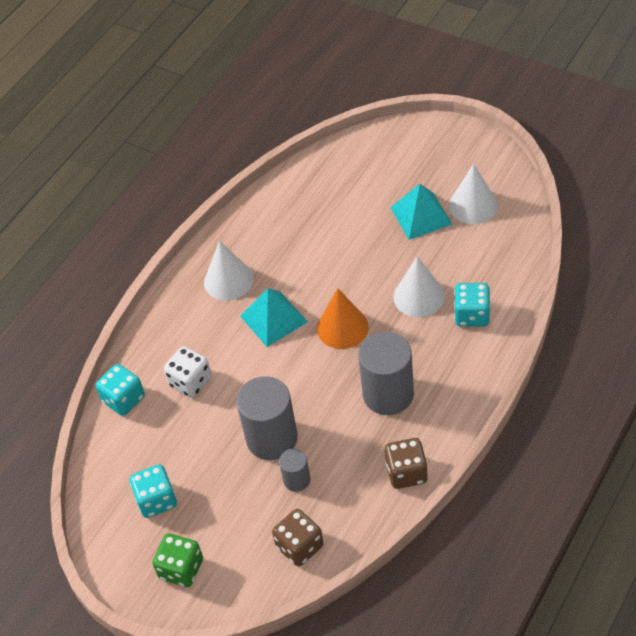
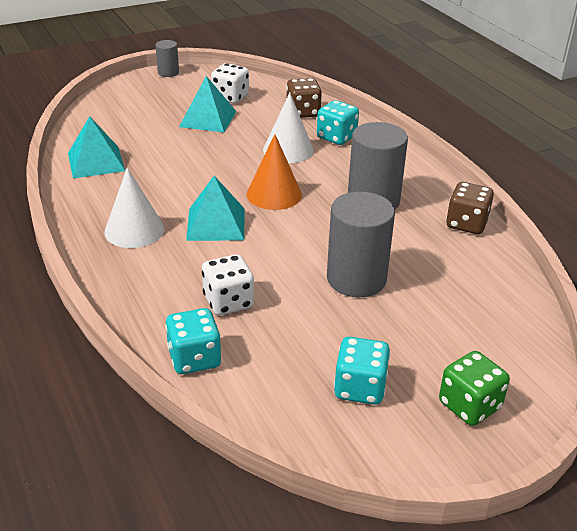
camera: 65 degrees left, 15 degrees down
brown dice [272,509,324,566] -> brown dice moved to [286,78,322,118]
grey cylinder [279,448,310,492] -> grey cylinder moved to [155,40,179,77]
white cone [449,164,498,224] -> white dice [211,63,249,104]
none -> turquoise pyramid [68,116,125,178]

